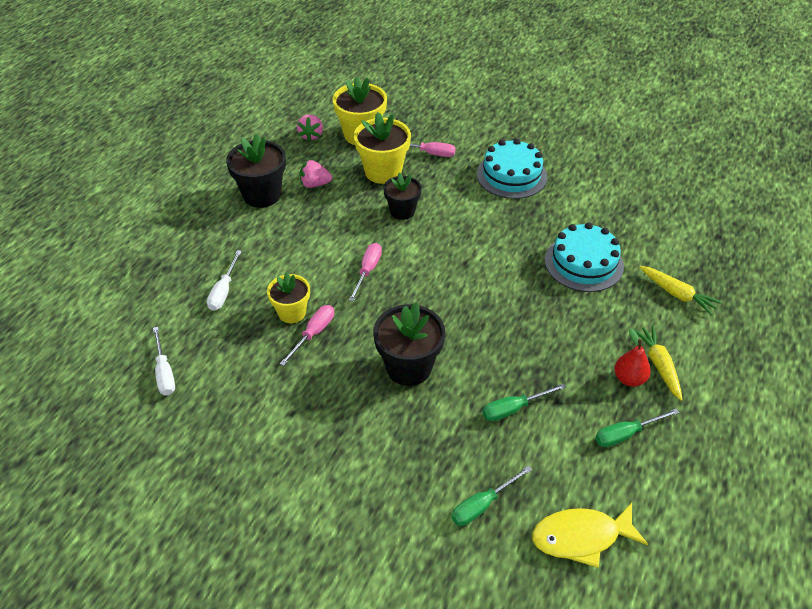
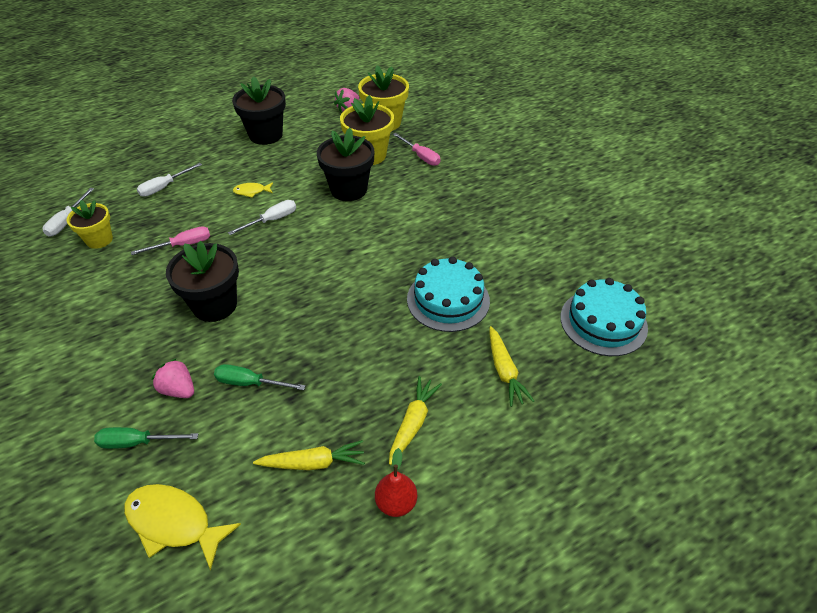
camera: 35 degrees right, 0 degrees up
yellow flower pot [267,272,310,323] -> yellow flower pot moved to [67,200,113,249]
pink strawberry [300,160,332,188] -> pink strawberry moved to [151,358,194,398]
pink screwdriver [349,243,382,302] -> white screwdriver [228,200,296,235]
black flower pot [384,172,422,220] -> black flower pot [317,128,374,201], size x1.56
turquoise cake [477,139,547,199] -> turquoise cake moved to [560,278,648,356]
green screwdriver [595,409,679,447] -> yellow carrot [253,440,365,470]
red pear [614,329,651,387] -> red pear moved to [375,448,417,517]
none -> yellow fish [233,182,273,198]

